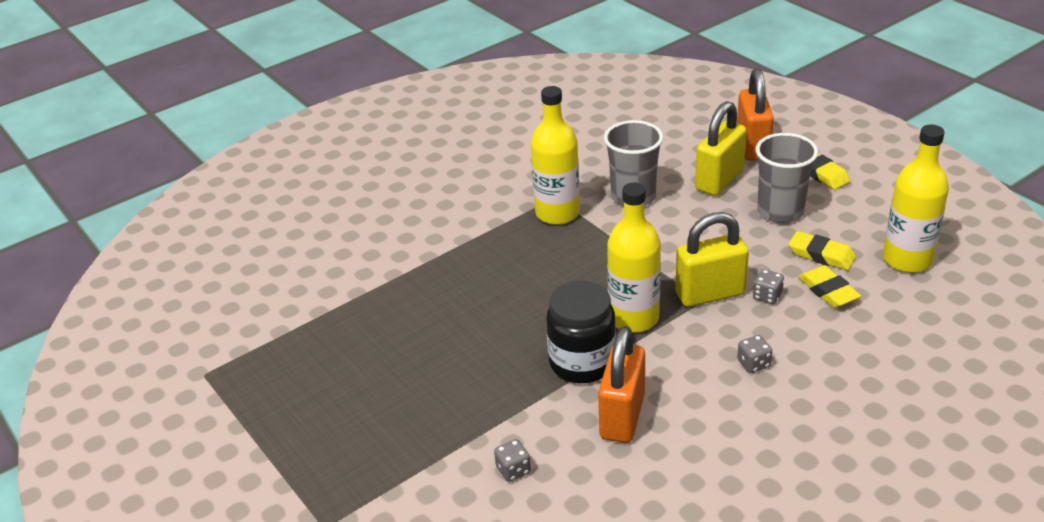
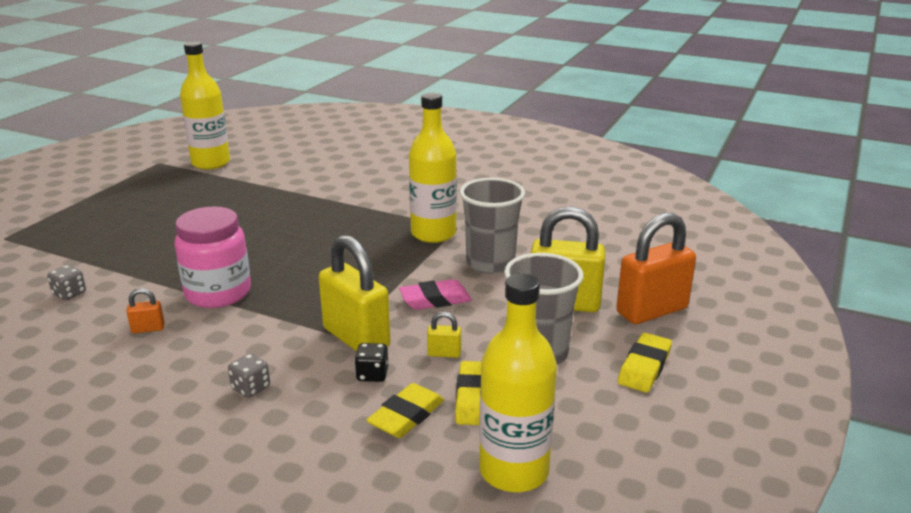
camera: 60 degrees right, 10 degrees down
black jar [546,280,616,383] -> pink jar [175,207,251,308]
orange padlock [598,326,645,443] -> orange padlock [126,288,165,333], size x0.42
yellow bottle [607,182,661,333] -> yellow bottle moved to [180,42,230,170]
grey dice [753,269,784,304] -> black dice [355,343,388,382]
none -> pink eraser [399,279,472,310]
none -> yellow padlock [427,312,461,358]

